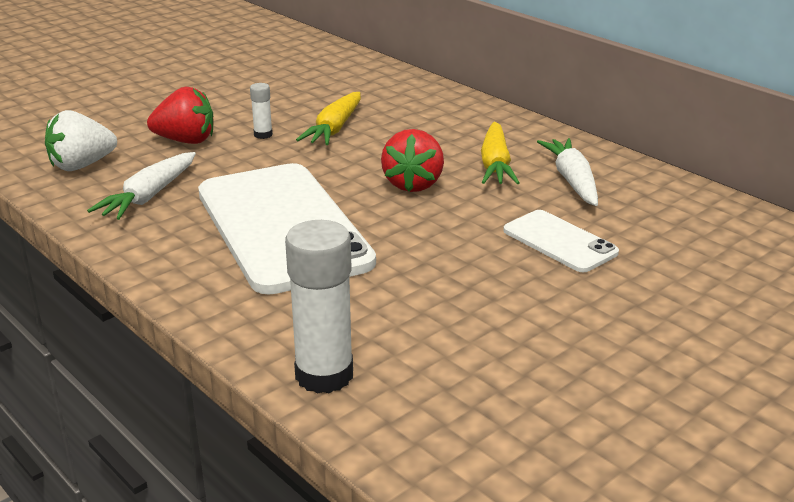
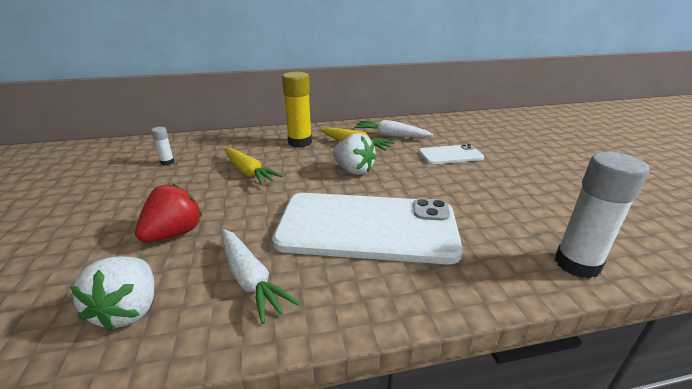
camera: 60 degrees left, 0 degrees up
white glue stick [250,83,273,139] -> white glue stick moved to [151,127,174,165]
red strawberry [381,129,444,192] -> white strawberry [332,133,377,175]
none -> yellow glue stick [282,72,312,147]

